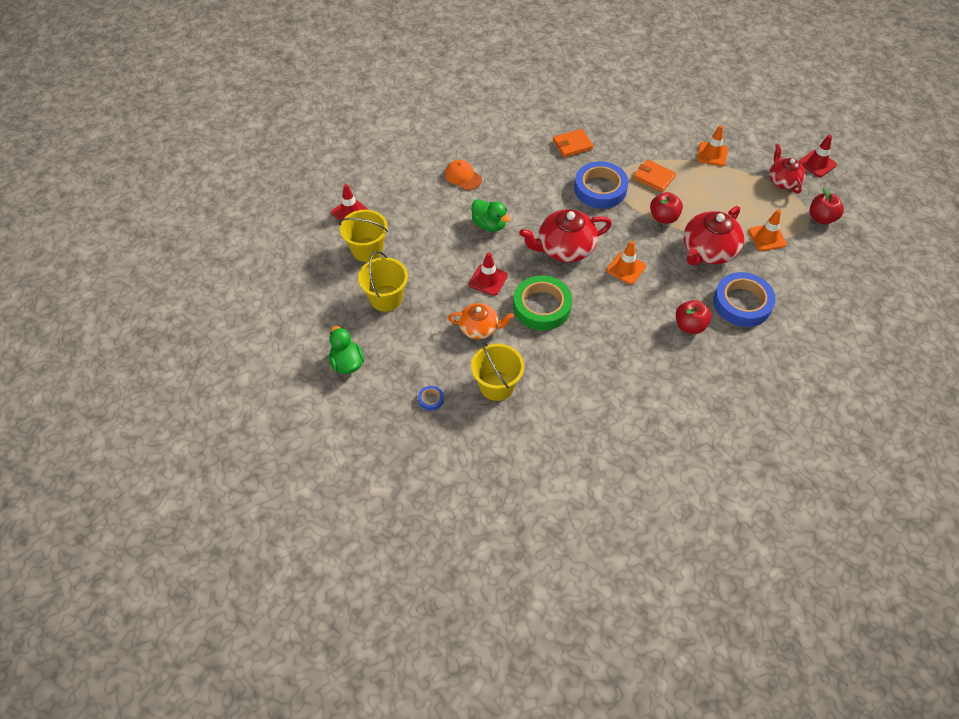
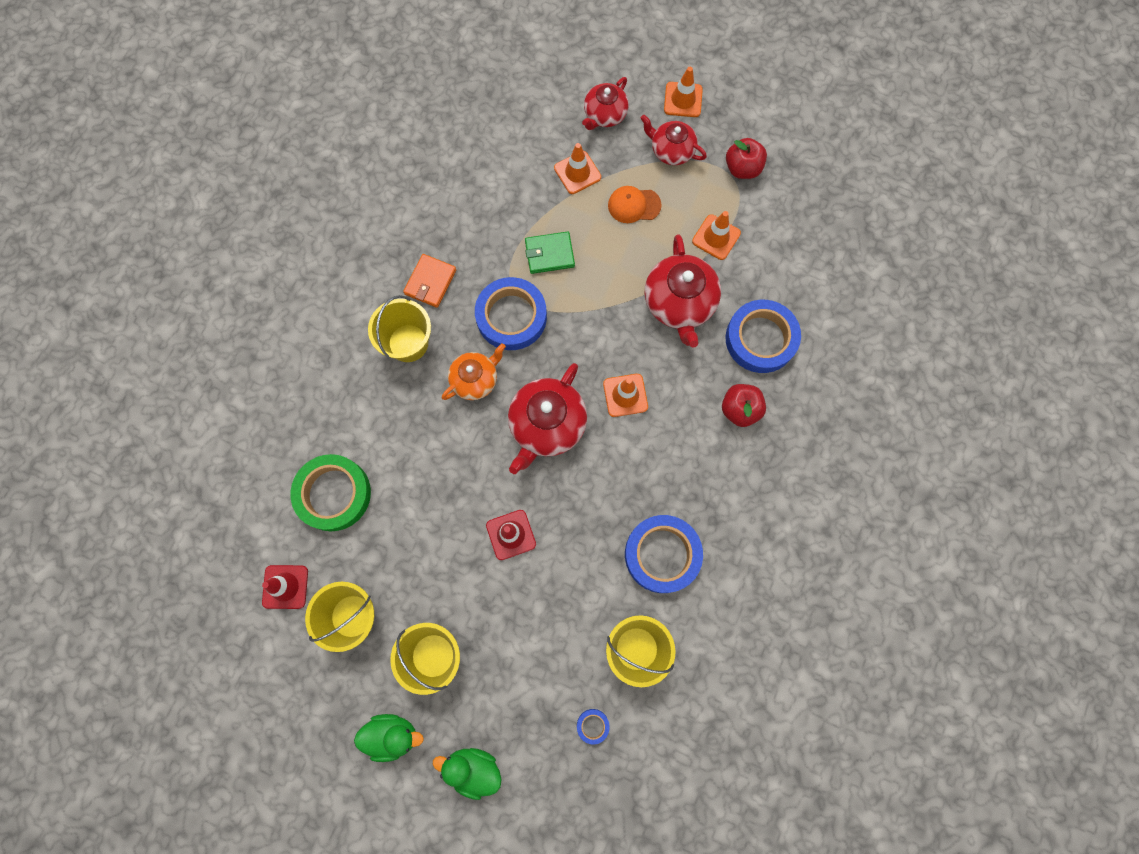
camera: 45 degrees left, 20 degrees up
orange cap [445,160,482,190] -> orange cap moved to [608,186,662,223]
orange teapot [448,303,514,339] -> orange teapot moved to [442,343,506,400]
green duck [472,199,510,232] -> green duck moved to [354,714,424,762]
green tape [513,275,572,330] -> green tape moved to [290,454,371,531]
orange wallet [633,159,676,192] -> green wallet [525,231,575,274]
red apple [650,192,683,224] -> none
red traffic cone [799,135,837,177] -> orange traffic cone [664,67,703,117]
none -> yellow bucket [368,295,431,362]
none -> red teapot [582,77,629,130]
none -> blue tape [625,515,703,593]

